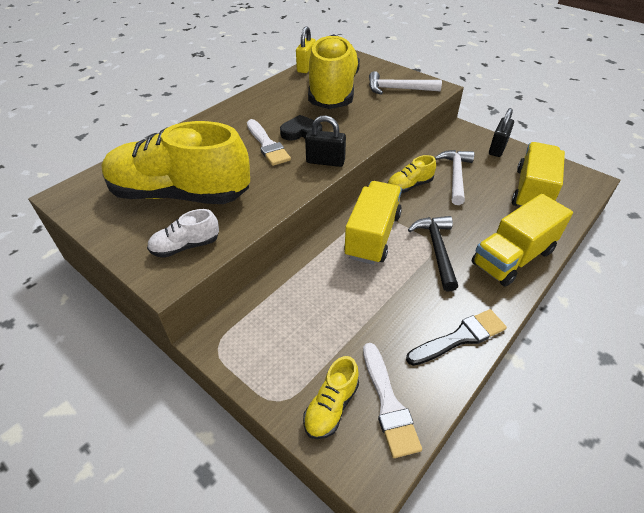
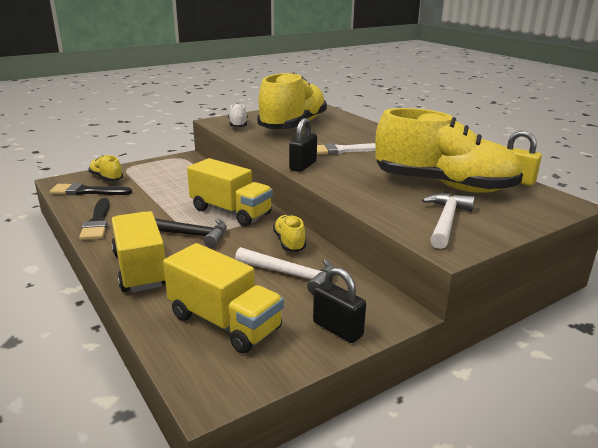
camera: 105 degrees right, 20 degrees down
black heart [280,115,322,141] -> none
white brush [363,343,422,458] -> black brush [50,183,132,195]

